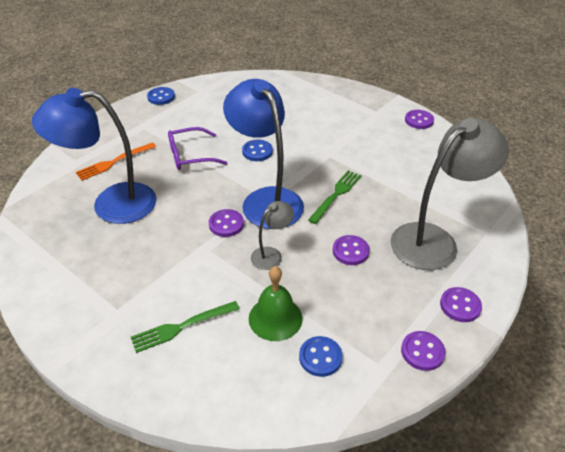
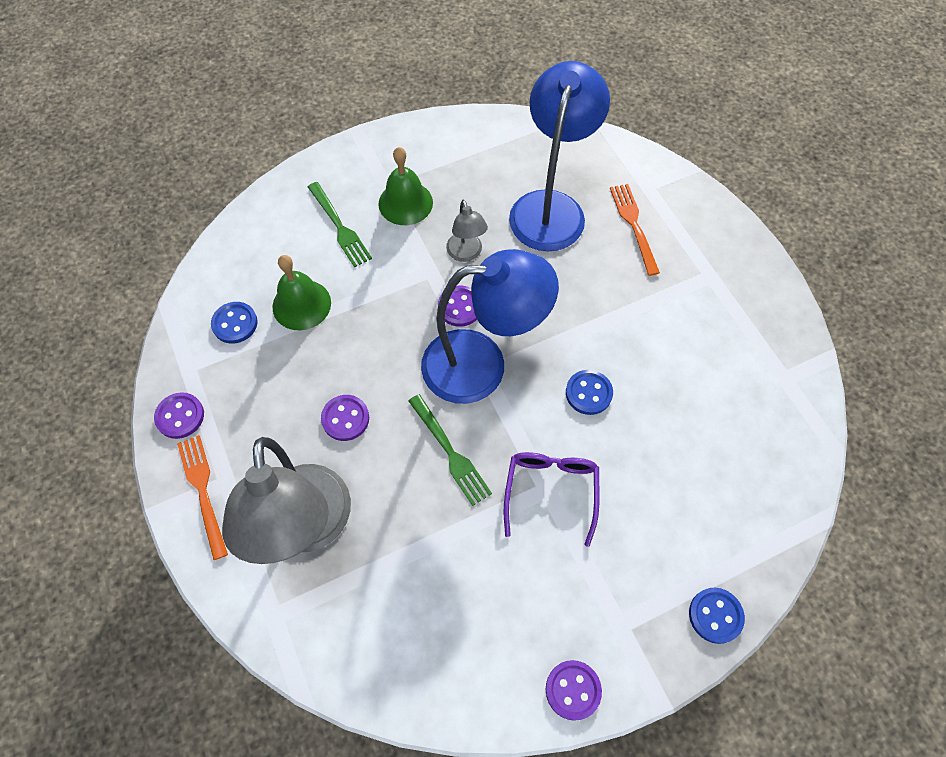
camera: 115 degrees right, 20 degrees up
green fork [131,301,240,353] -> green fork turned 150 degrees clockwise [308,182,372,267]
blue button [147,87,175,105] -> blue button moved to [689,588,745,644]
purple glasses [168,127,227,170] -> purple glasses moved to [504,452,599,547]
grey lamp [251,201,294,270] -> grey lamp moved to [446,200,488,262]
purple button [440,287,482,322] -> orange fork [177,435,228,560]
none -> green bell [378,147,433,225]

